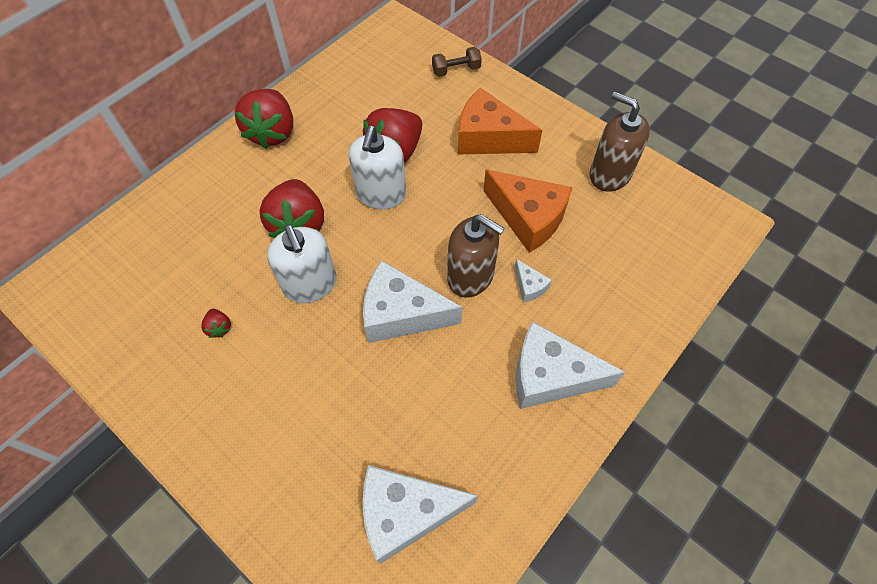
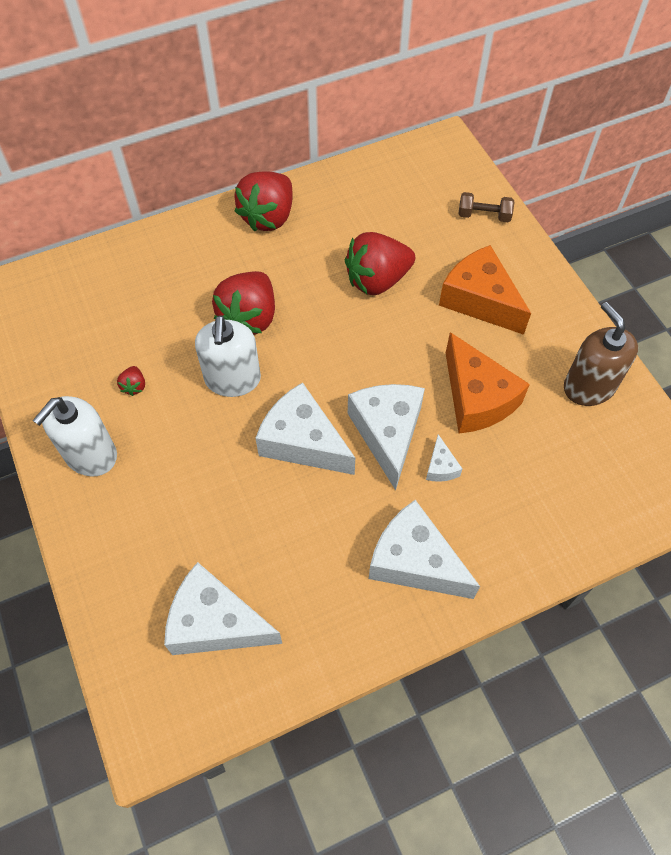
camera: 25 degrees right, 0 degrees up
white soap dispenser [348,126,406,209] -> white soap dispenser moved to [33,396,117,477]
brown soap dispenser [447,214,505,298] -> white cheese [348,384,425,490]

